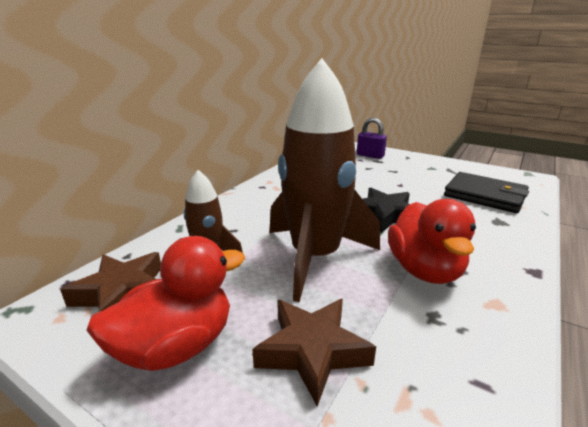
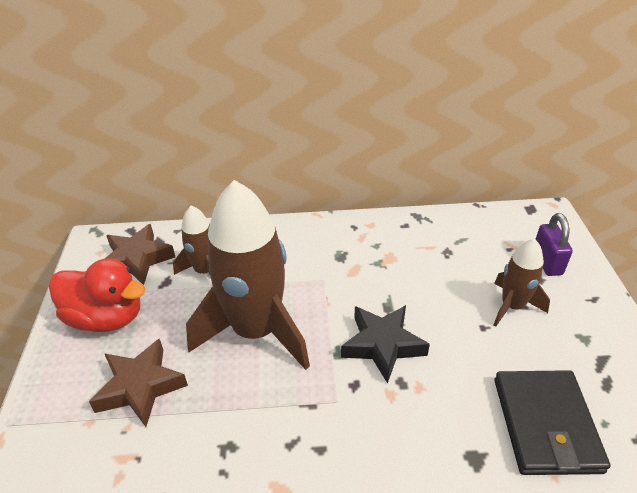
camera: 55 degrees right, 15 degrees up
red duck [388,199,476,284] -> none
none -> brown rocket [494,239,550,326]

